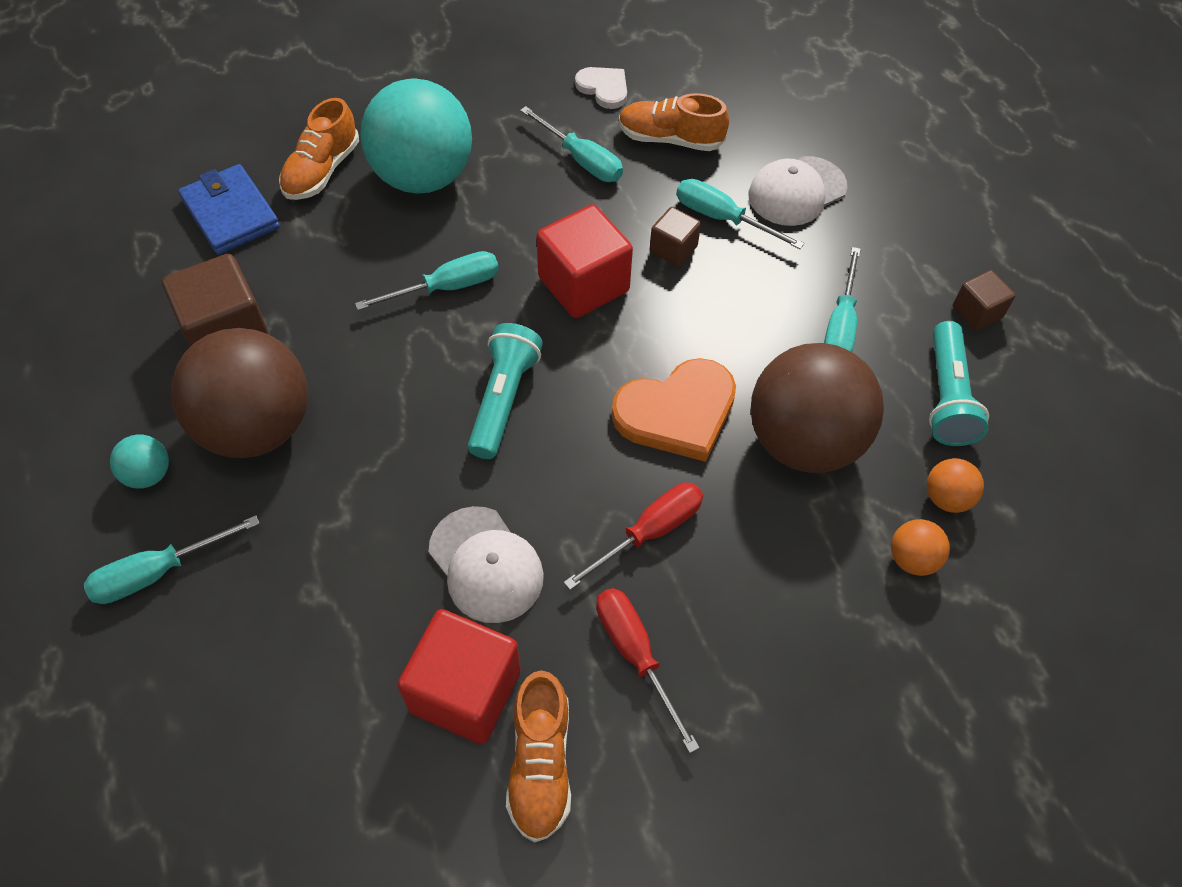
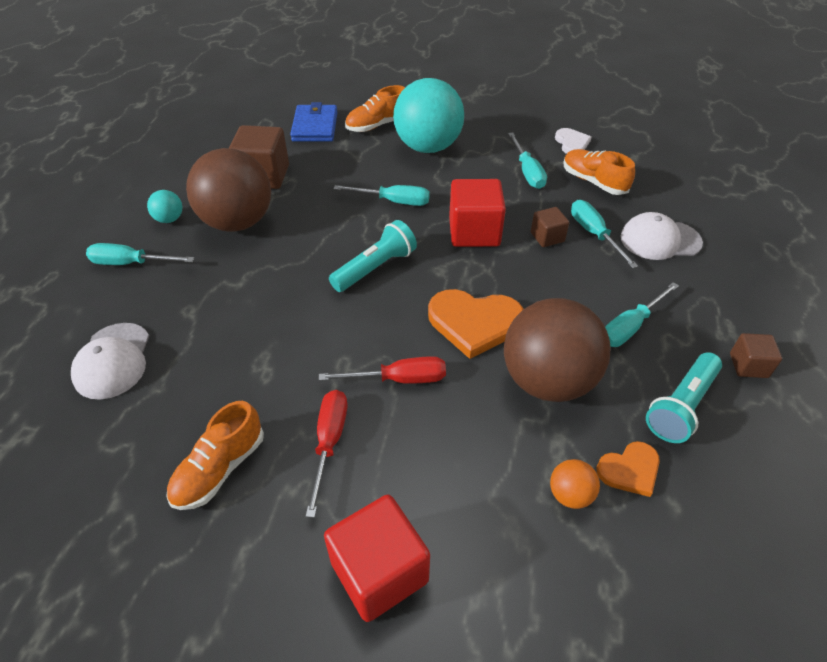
camera: 35 degrees right, 10 degrees down
red cube [398,609,521,744] -> red cube moved to [324,494,430,622]
white cap [429,506,544,623] -> white cap moved to [71,323,149,400]
orange ball [927,458,984,513] -> orange heart [596,441,660,497]

